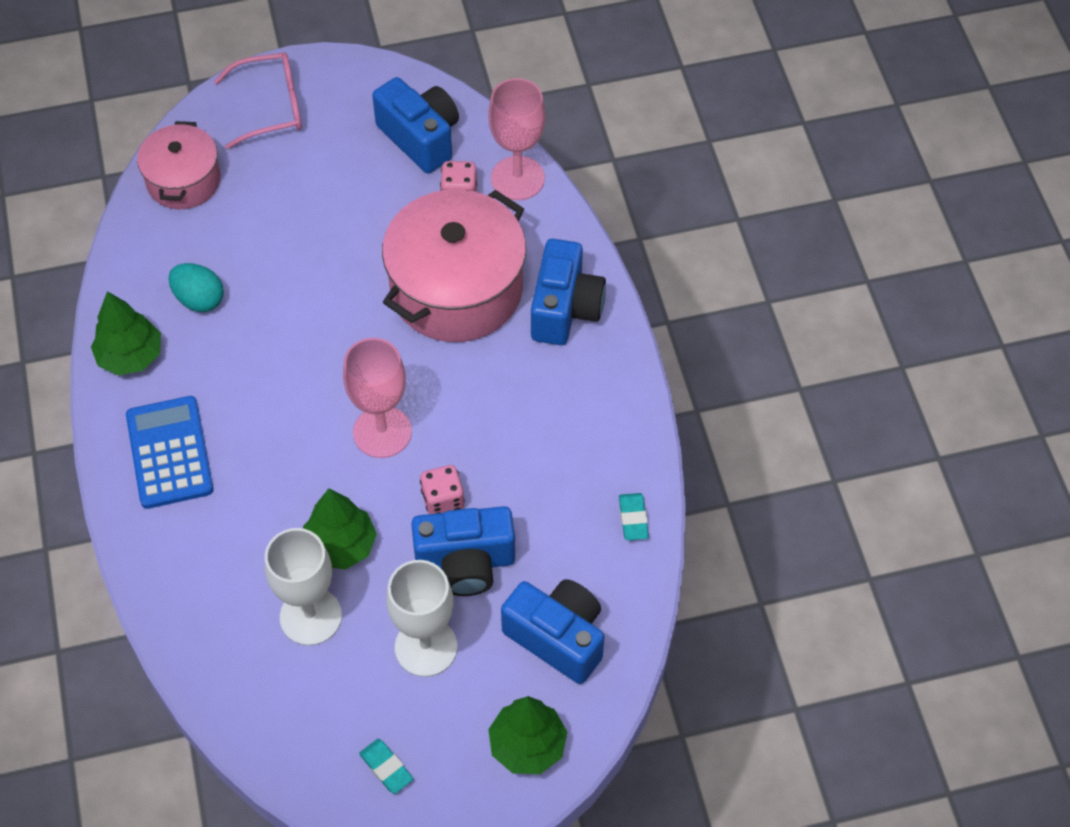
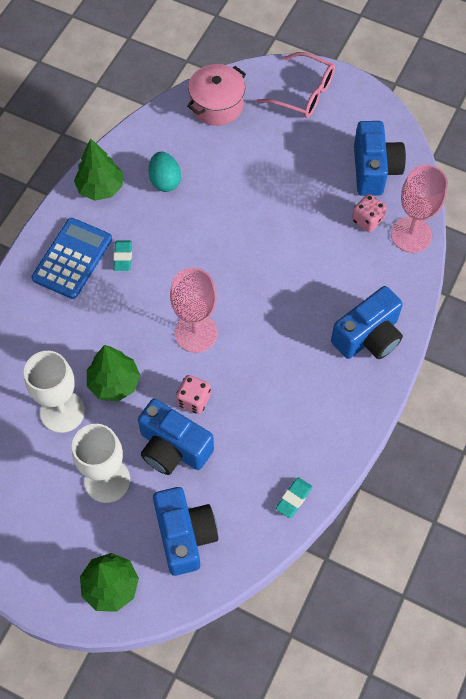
camera: 40 degrees right, 5 degrees up
turquoise eraser [359,739,413,794] -> turquoise eraser moved to [113,240,132,271]
pink pot [382,190,526,342] -> none

